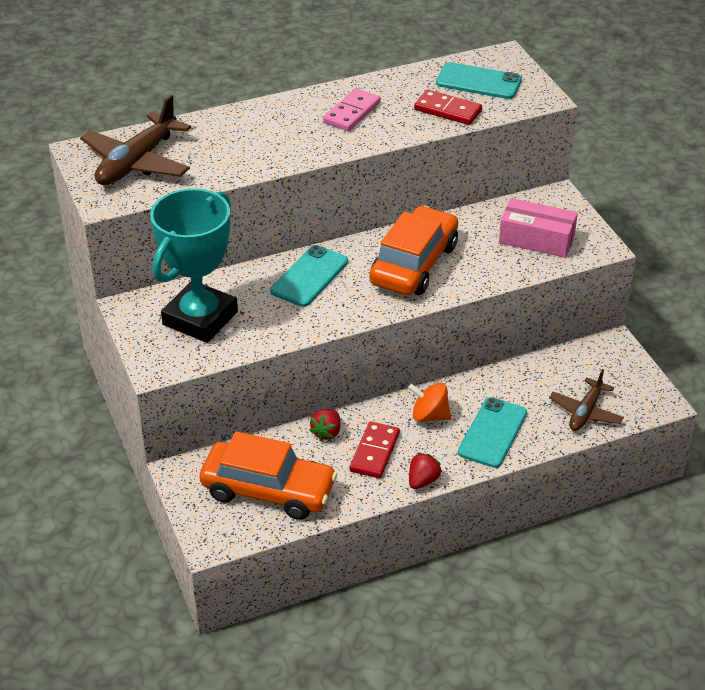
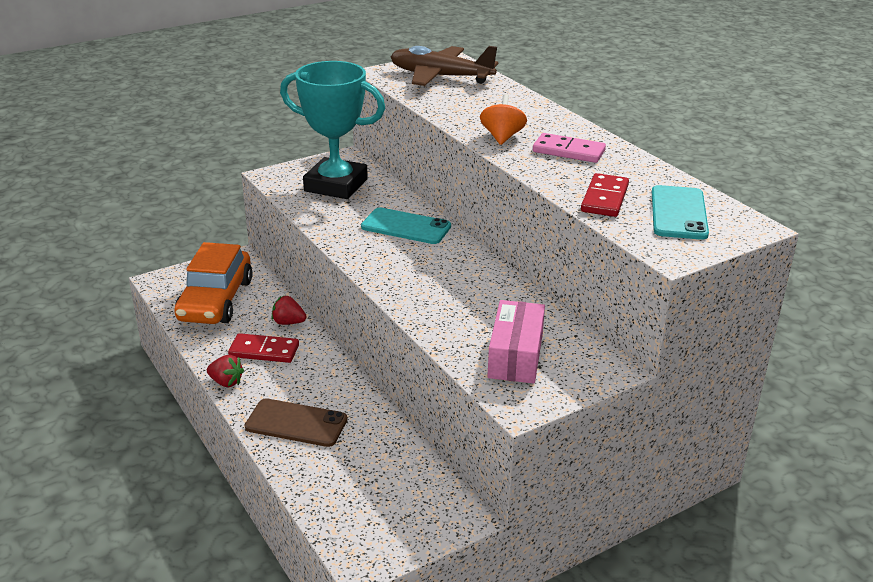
camera: 80 degrees right, 10 degrees down
orange car [370,206,458,295] -> none
orange spinning top [408,383,451,422] -> orange spinning top moved to [480,94,527,145]
turquoise phone [458,397,527,468] -> brown phone [245,398,347,447]
brown plane [549,369,624,431] -> none

